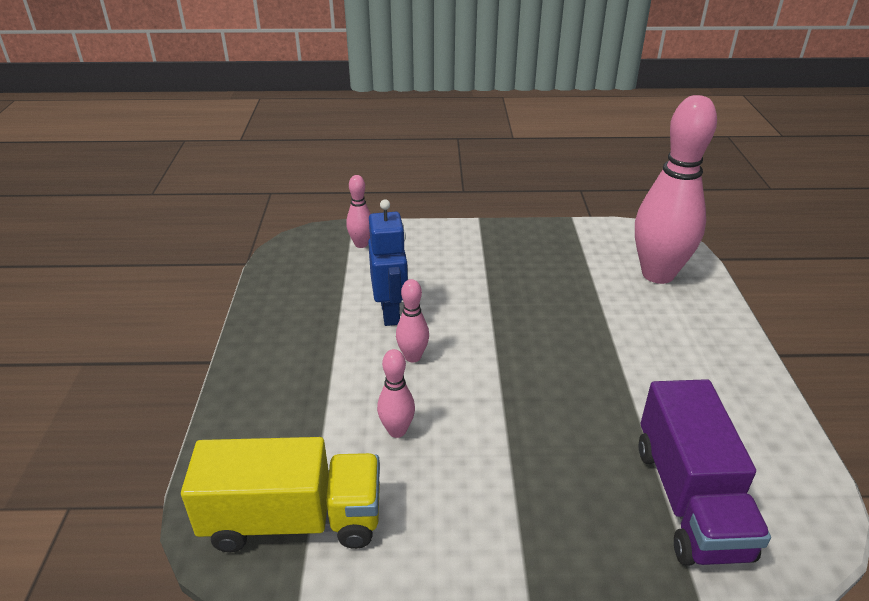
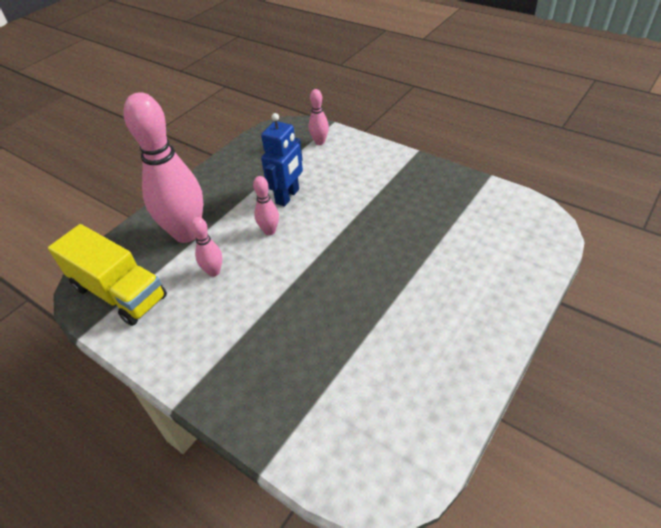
camera: 40 degrees right, 10 degrees up
pink bowling pin [635,95,717,284] -> pink bowling pin moved to [124,92,203,243]
purple truck [639,379,771,566] -> none

